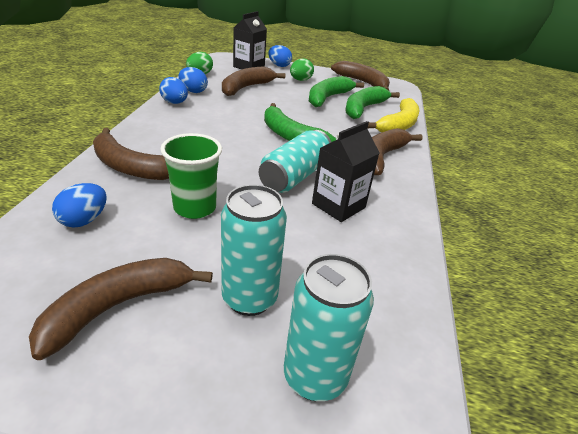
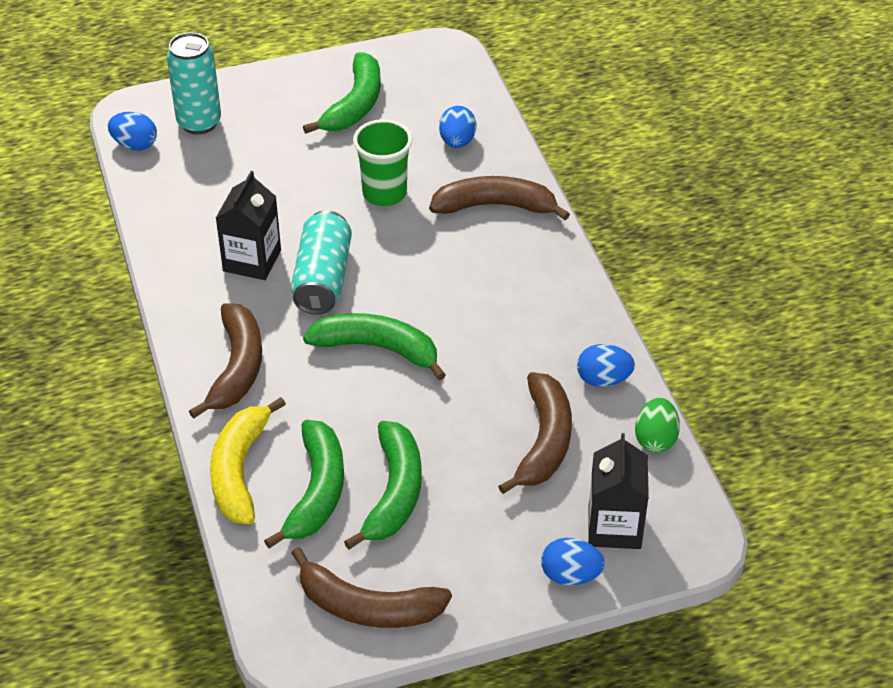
camera: 155 degrees right, 10 degrees up
brown banana [29,258,213,360] -> green banana [303,52,381,134]
blue egg [159,77,188,104] -> blue egg moved to [108,112,157,151]
turquoise can [221,185,287,316] -> none
green egg [290,58,314,81] -> none

